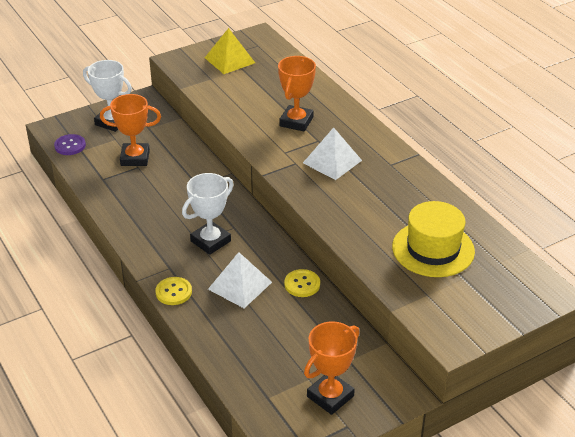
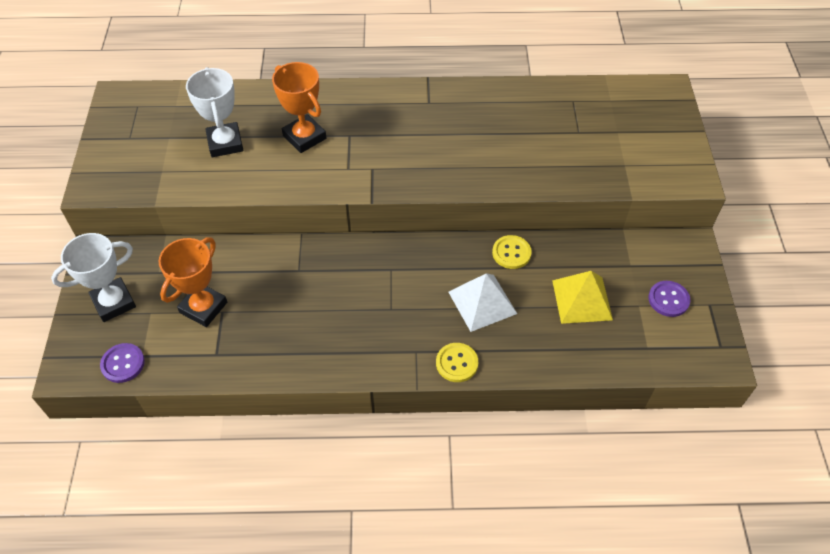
camera: 60 degrees left, 15 degrees up
white trophy [182,173,233,255] -> white trophy moved to [186,67,243,157]
yellow pyramid [205,28,255,74] -> yellow pyramid moved to [552,271,613,324]
white pyramid [303,127,362,180] -> none
orange trophy [304,322,359,415] -> purple button [648,281,691,317]
yellow hat [392,201,475,277] -> none

